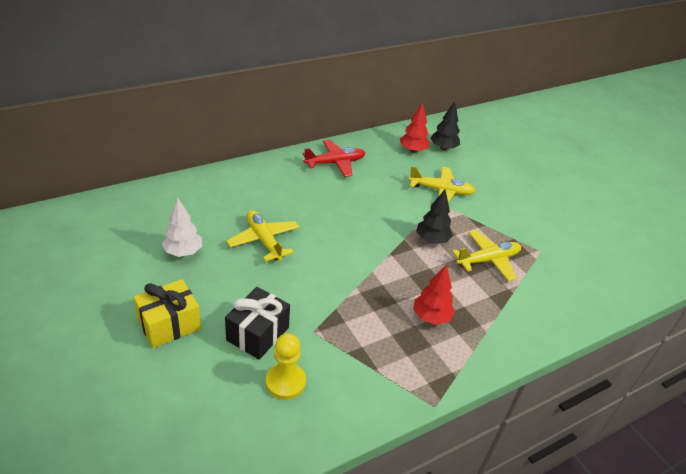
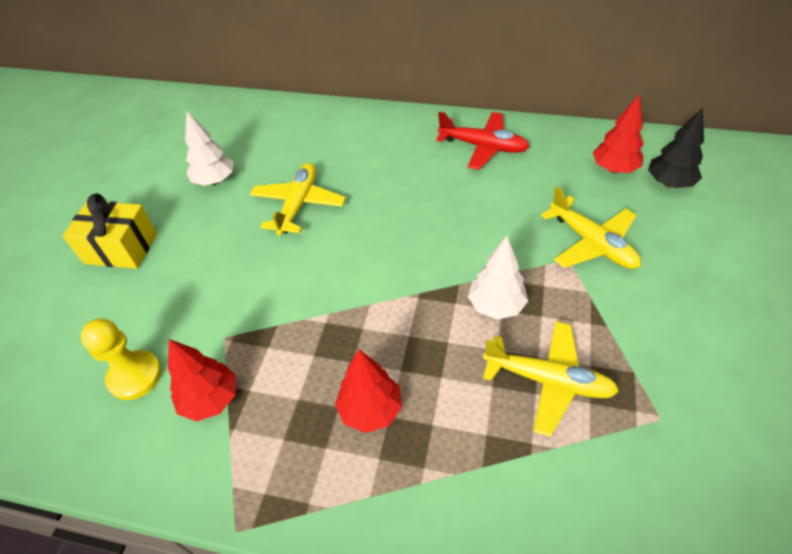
camera: 50 degrees right, 10 degrees up
black gift [225,287,290,360] -> none
black tree [416,190,453,244] -> white tree [468,236,528,320]
none -> red tree [168,339,236,422]

